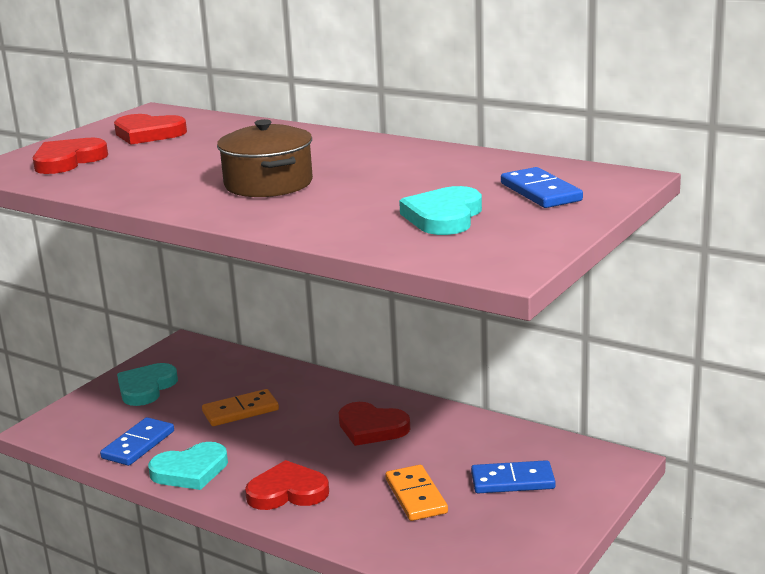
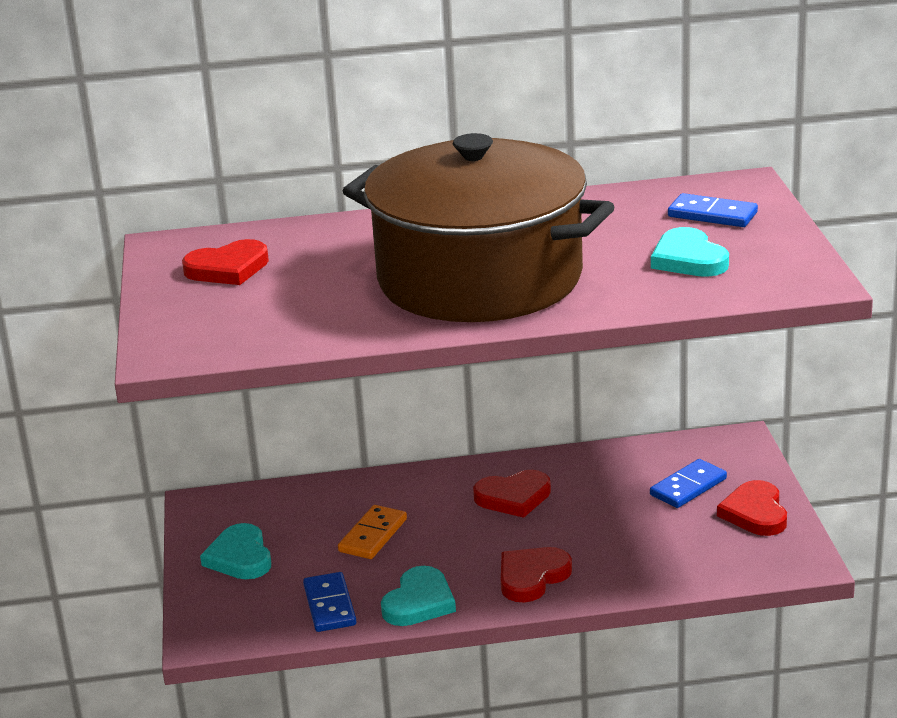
camera: 40 degrees left, 5 degrees up
red heart [32,138,108,174] -> red heart moved to [717,480,787,536]
brown pot [217,119,313,197] -> brown pot [343,133,614,322], size x2.26
orange domino [385,465,448,521] -> none

